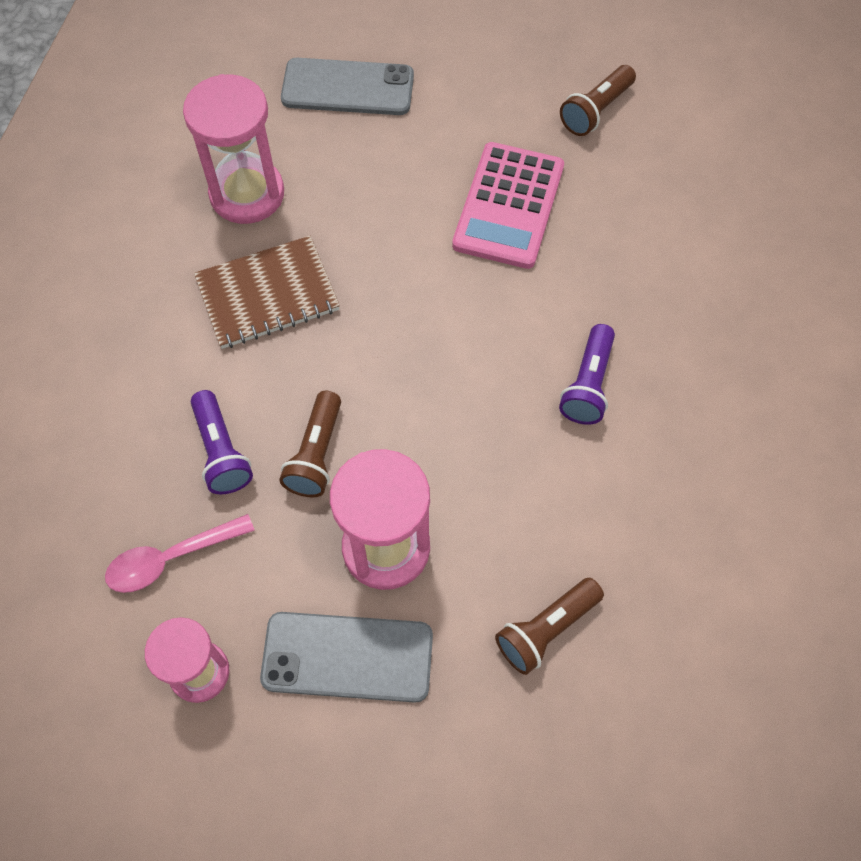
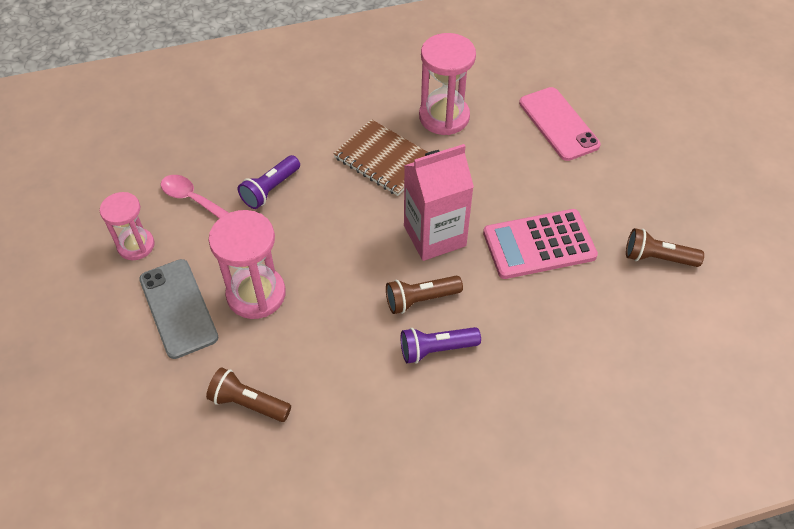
camera: 60 degrees right, 10 degrees down
brown flashlight [279,391,341,497] -> brown flashlight moved to [386,275,463,314]
grey phone [281,58,414,115] -> pink phone [519,87,601,161]
none -> pink carton [404,144,474,261]

